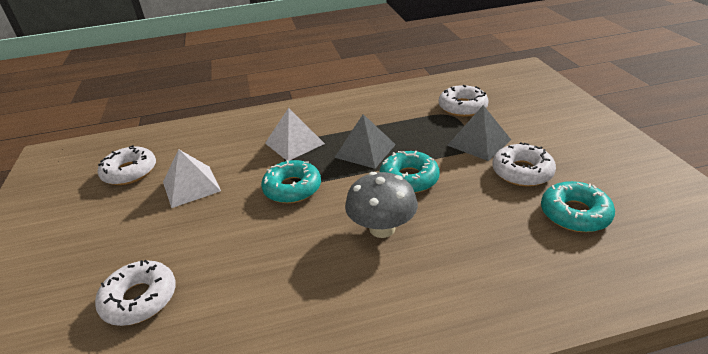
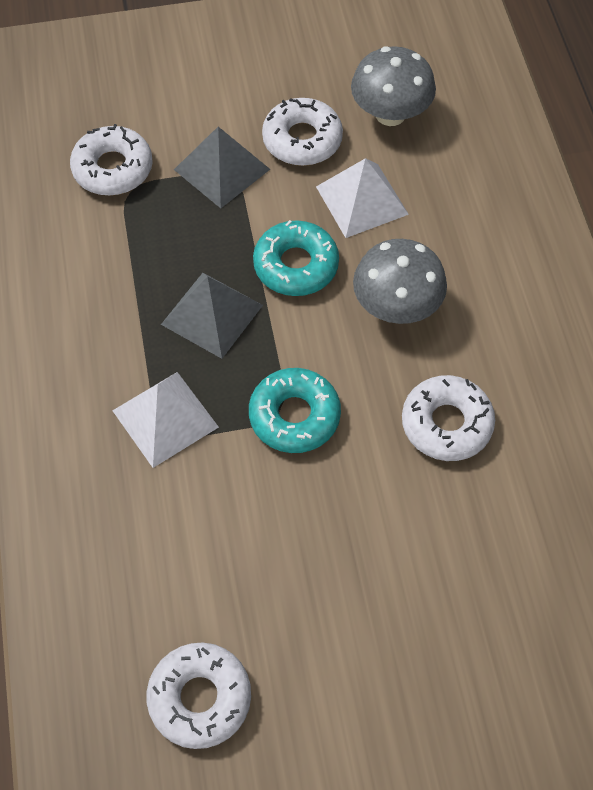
camera: 90 degrees left, 25 degrees up
white donut [95,260,176,326] -> white donut moved to [402,375,495,461]
white pyramid [163,149,221,208] -> white pyramid moved to [316,158,409,238]
turquoise donut [541,181,615,232] -> grey mushroom [351,46,436,126]

